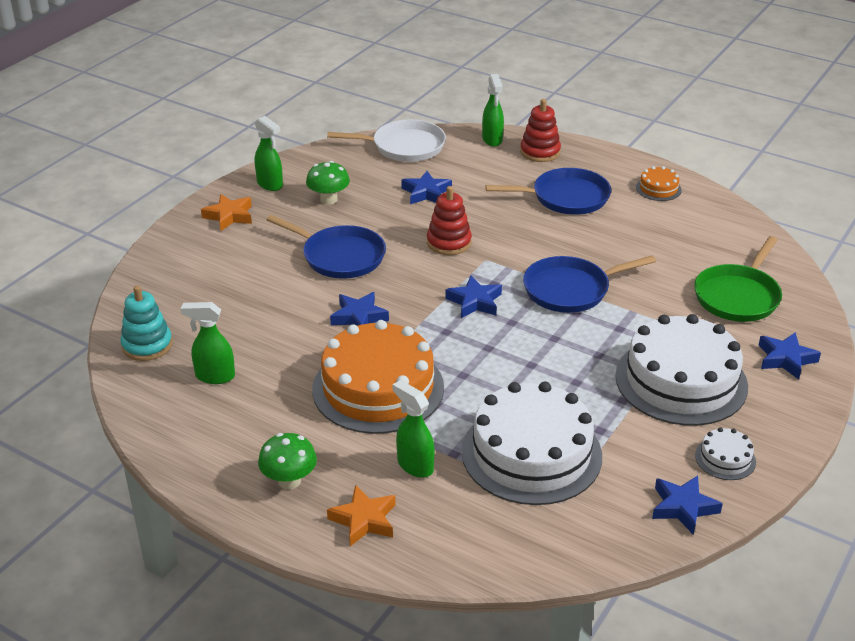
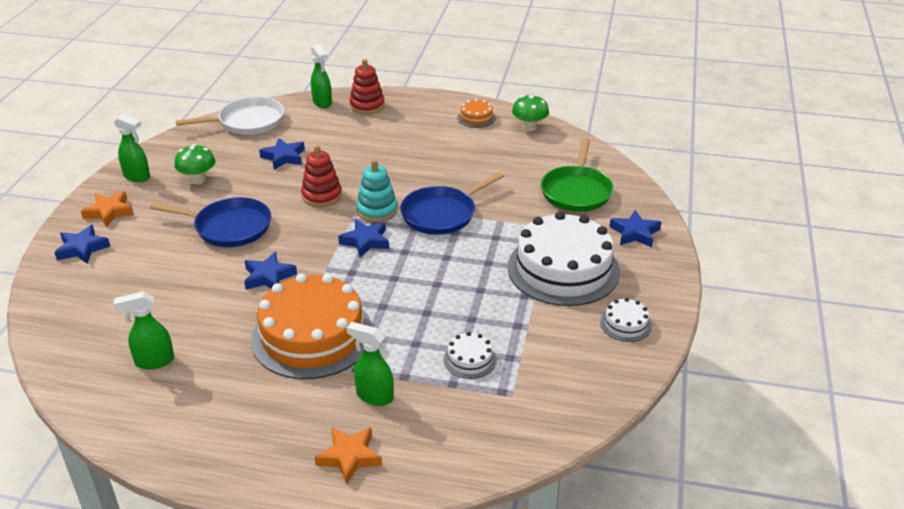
camera: 20 degrees left, 0 degrees up
turquoise stacking toy [120,286,173,361] -> turquoise stacking toy moved to [356,159,398,222]
green mushroom [258,433,317,490] -> green mushroom moved to [512,95,549,131]
white cake [462,382,602,505] -> white cake [443,332,497,379], size x0.43
blue pan [485,168,611,215] -> none
blue star [652,475,723,535] -> blue star moved to [54,225,110,264]

